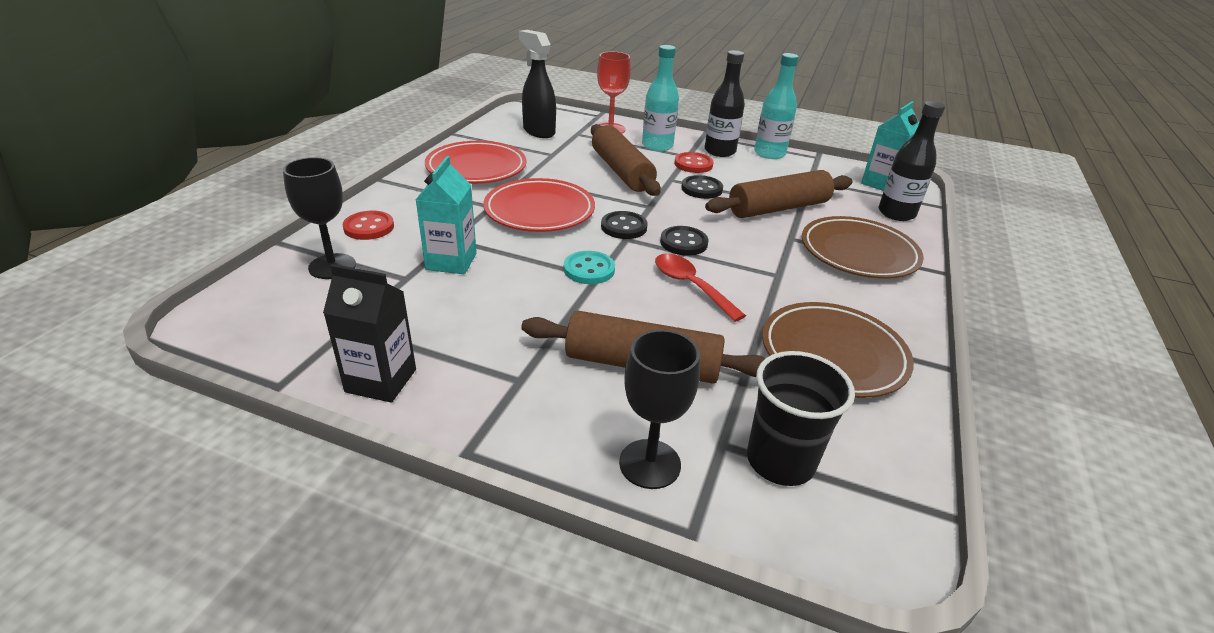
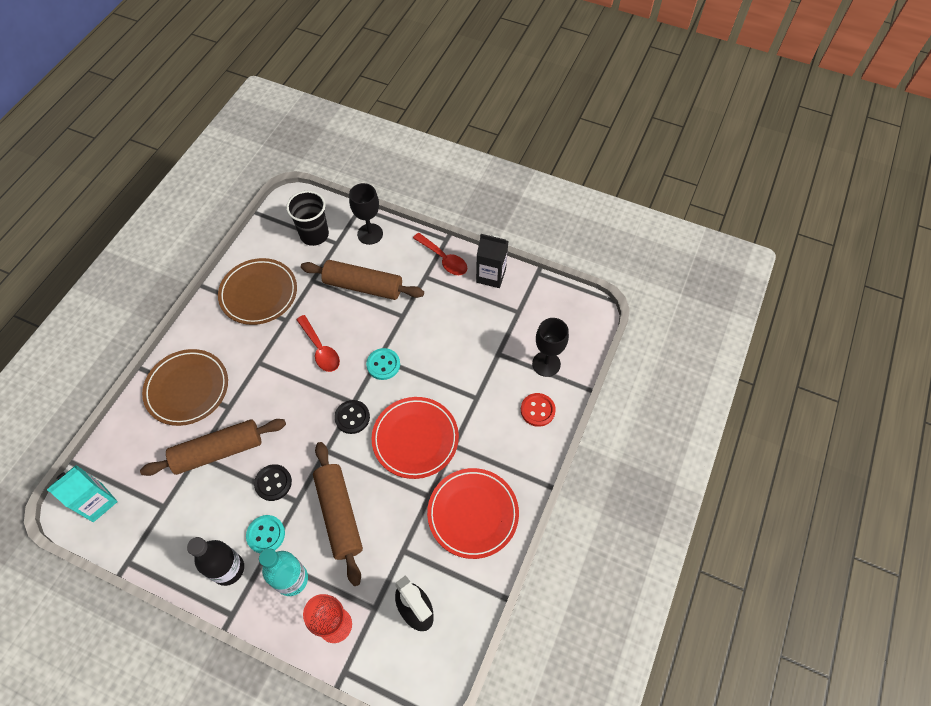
camera: 175 degrees left, 25 degrees up
turquoise carton [416,156,477,274] -> none
black button [660,226,708,256] -> none
red button [674,152,714,173] -> turquoise button [246,515,285,553]
turquoise bottle [754,53,799,159] -> none
black bottle [879,101,945,221] -> none
none -> red spoon [413,233,467,275]

